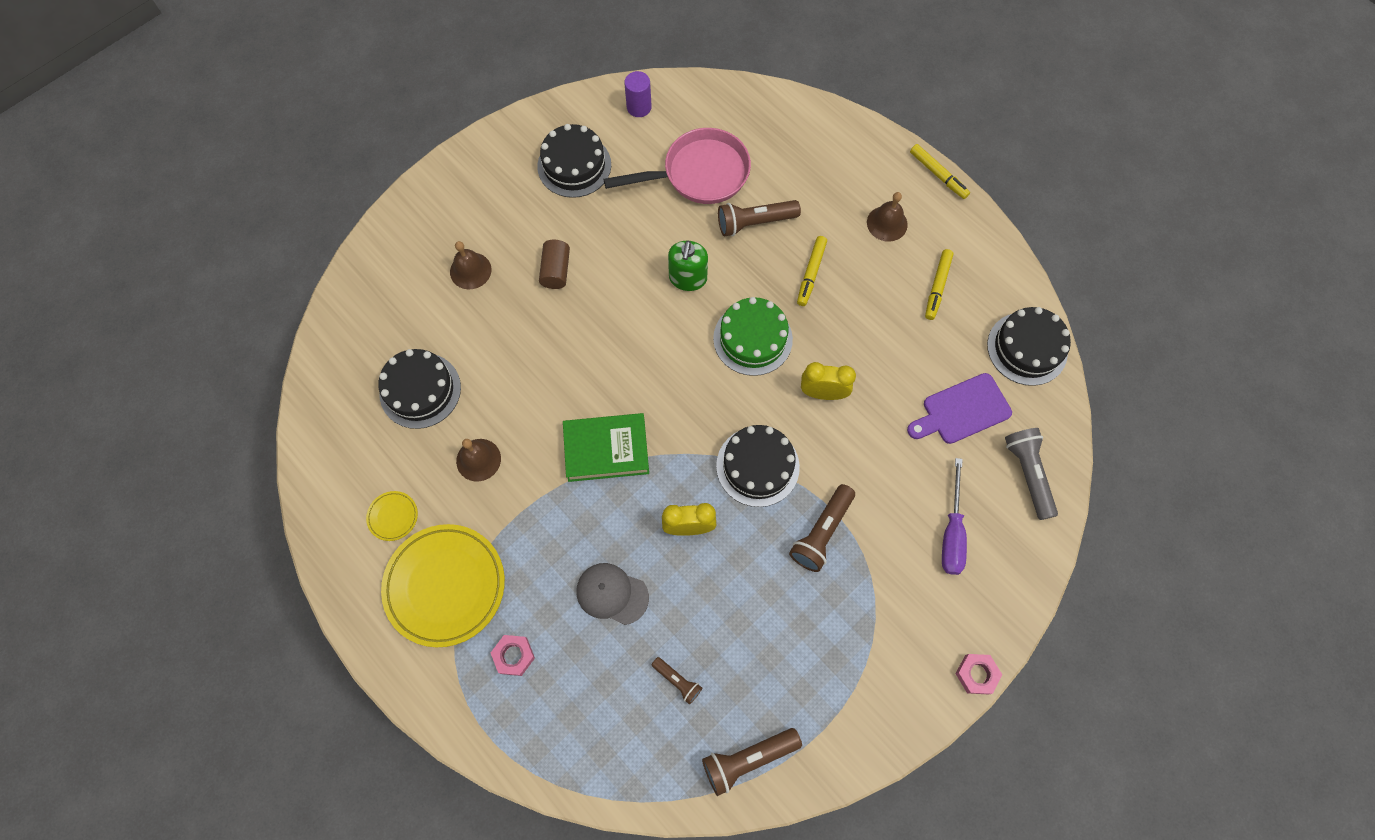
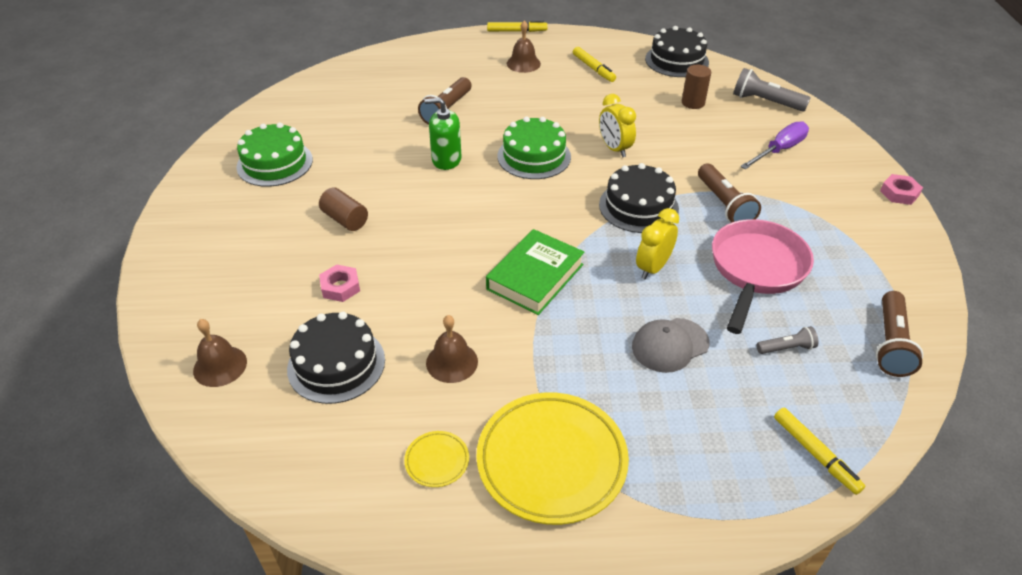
camera: 50 degrees left, 25 degrees down
brown bell [450,241,491,289] -> brown bell moved to [193,319,247,387]
pink nut [491,635,535,676] -> pink nut moved to [319,264,360,302]
black cake [537,124,611,198] -> green cake [236,123,313,187]
pink pan [604,128,751,204] -> pink pan moved to [712,219,814,334]
purple cylinder [624,71,652,117] -> none
brown flashlight [652,657,702,704] -> grey flashlight [757,326,818,354]
green soap dispenser [668,241,708,291] -> green soap dispenser turned 135 degrees clockwise [425,98,461,170]
yellow marker [797,236,827,306] -> yellow marker moved to [774,408,865,495]
yellow clock [801,362,856,400] -> yellow clock turned 75 degrees counterclockwise [599,94,636,157]
purple cutting board [907,373,1012,444] -> brown cylinder [682,65,711,109]
purple screwdriver [942,458,967,575] -> purple screwdriver turned 90 degrees counterclockwise [740,121,809,169]

